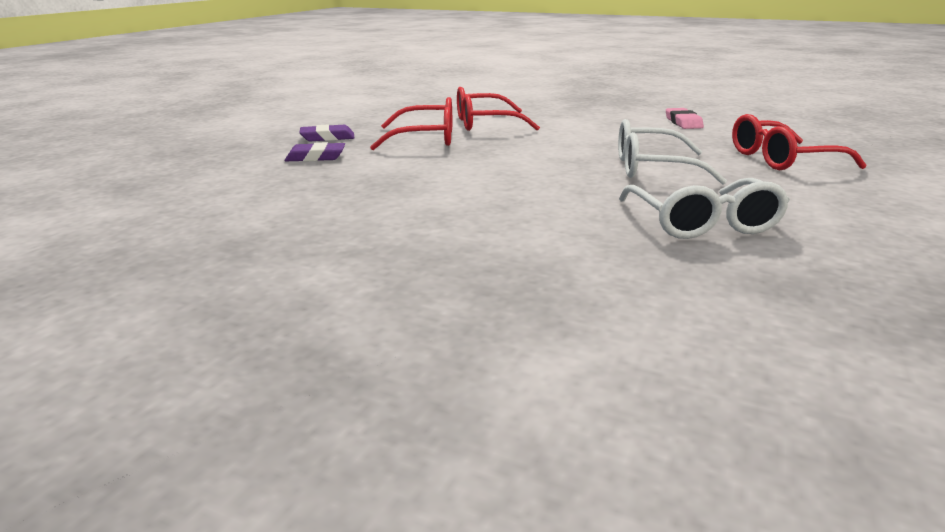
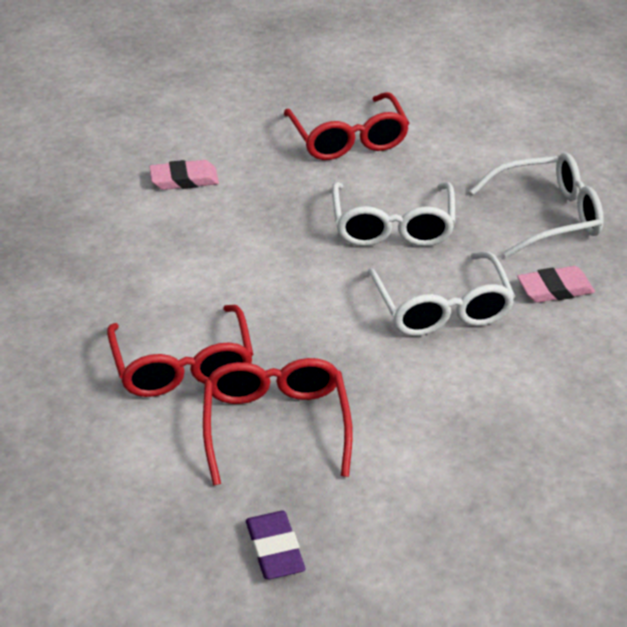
camera: 95 degrees left, 15 degrees up
purple eraser [285,142,345,162] -> none
none -> white glasses [368,252,515,336]
none -> pink eraser [517,266,595,303]

